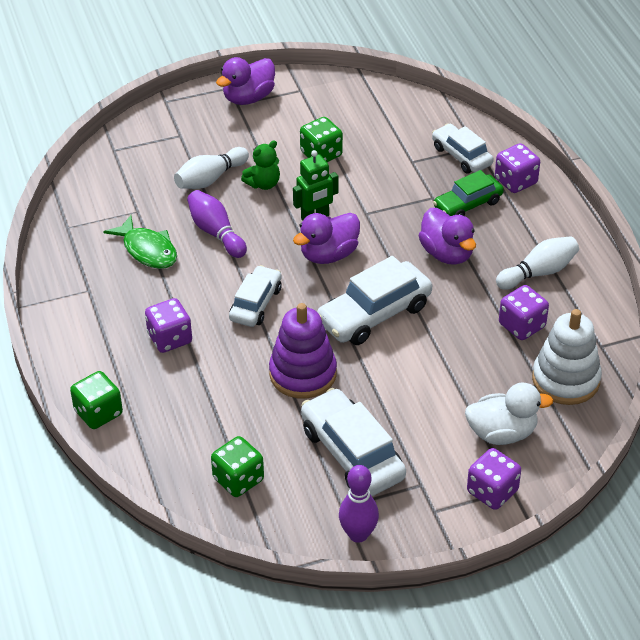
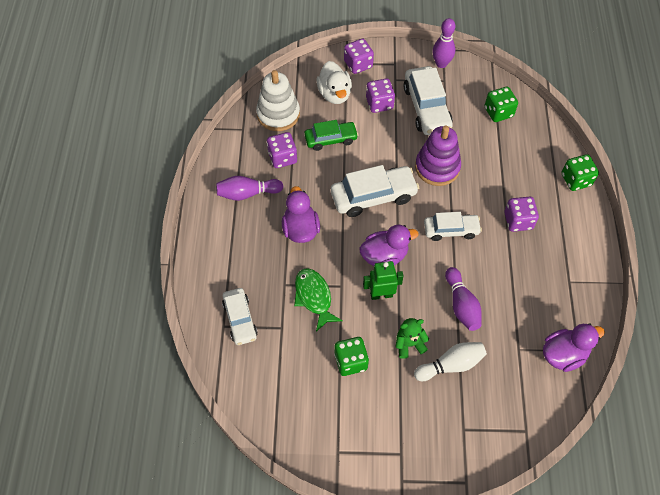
camera: 160 degrees left, 15 degrees up
green fish [103,215,177,269] -> green fish moved to [294,268,343,332]
purple duck [216,57,275,105] -> purple duck moved to [543,324,605,372]
white car [229,265,282,327] -> white car turned 135 degrees counterclockwise [424,212,482,241]
green car [433,170,504,216] -> green car moved to [304,120,358,151]
white duck [465,383,553,445] -> white duck turned 120 degrees counterclockwise [316,61,352,104]
purple dice [495,143,540,193] -> purple dice moved to [366,78,395,113]
white bowling pin [496,236,579,290] -> purple bowling pin [216,176,283,201]

